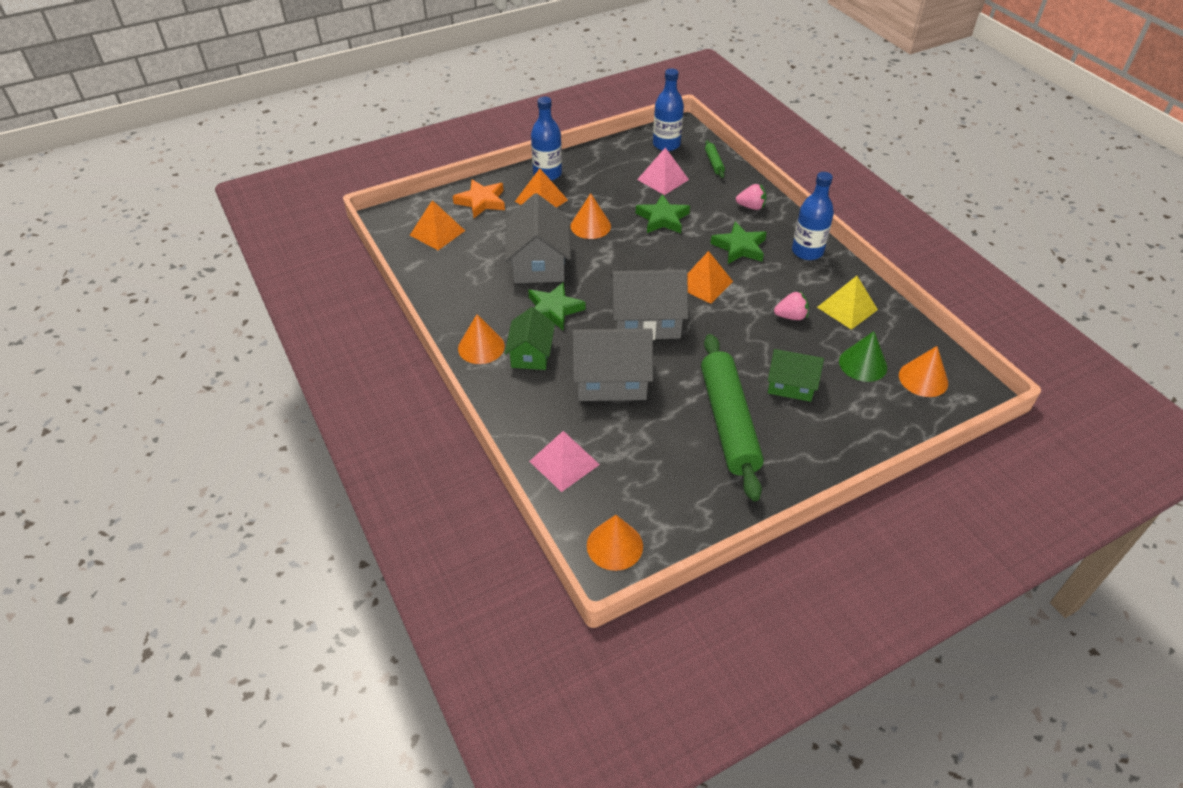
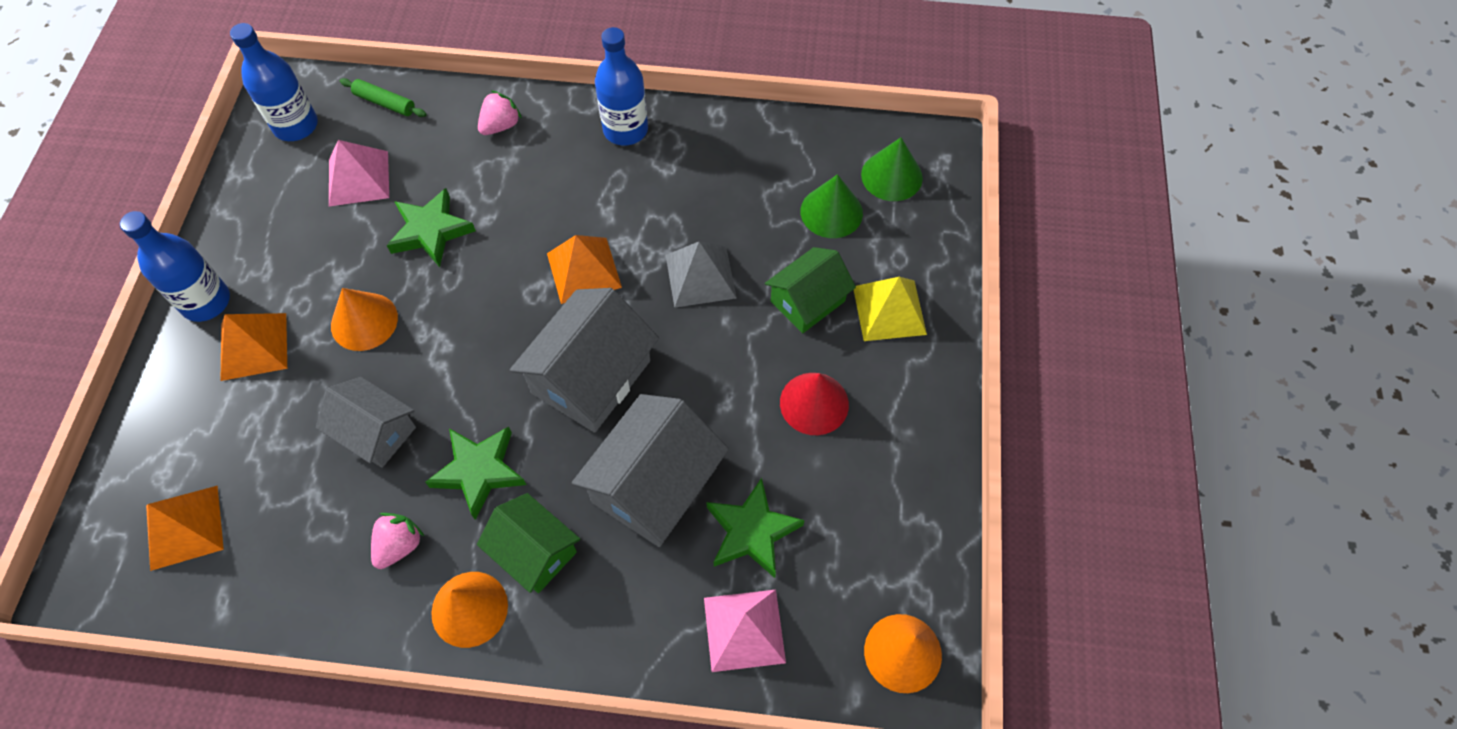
camera: 55 degrees left, 15 degrees up
orange star [453,179,505,218] -> none
grey house [505,193,571,283] -> grey house [316,377,416,468], size x0.64
green rolling pin [701,334,764,501] -> red cone [780,373,849,435]
green star [710,222,767,264] -> green star moved to [706,478,805,578]
pink strawberry [774,291,809,320] -> pink strawberry moved to [371,513,425,569]
yellow pyramid [817,276,878,330] -> yellow pyramid moved to [854,277,927,341]
orange cone [899,346,948,397] -> green cone [861,137,923,201]
none -> grey pyramid [666,241,737,308]

